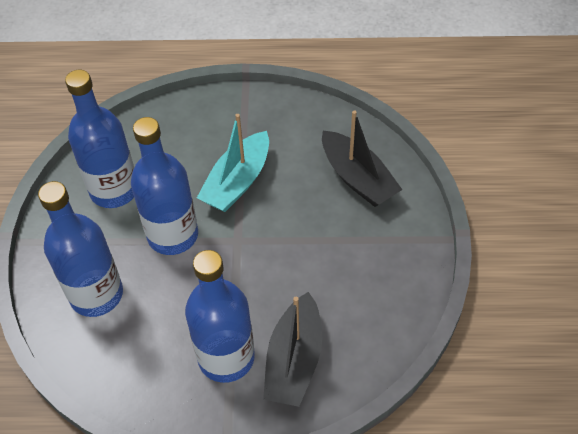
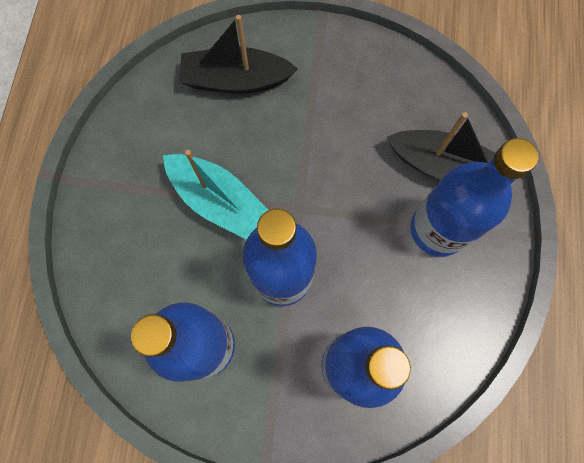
camera: 85 degrees left, 20 degrees up
black boat [322,110,402,207] -> black boat turned 150 degrees counterclockwise [179,15,298,94]

